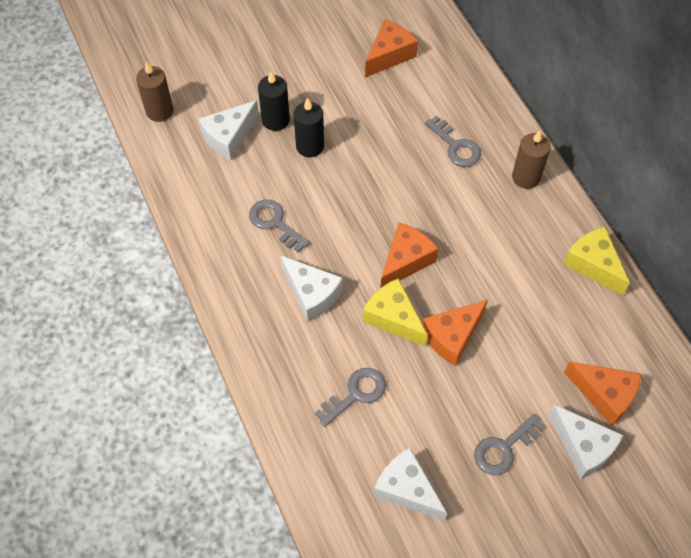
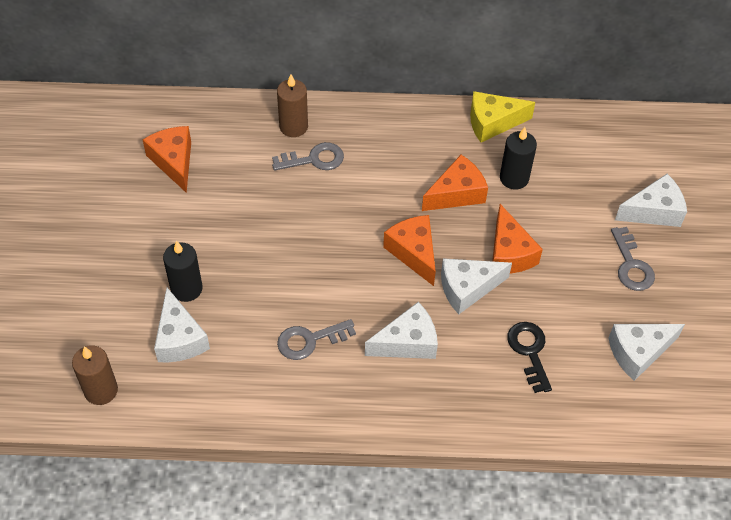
camera: 65 degrees left, 5 degrees down
black candle [294,98,324,157] -> black candle moved to [500,127,537,190]
grey key [315,368,386,427] -> black key [507,322,552,393]
yellow cheese [363,278,428,347] -> white cheese [441,258,512,314]
brown candle [512,130,551,189] -> brown candle moved to [277,74,308,137]
orange cheese [564,361,641,426] -> orange cheese moved to [422,155,488,211]

